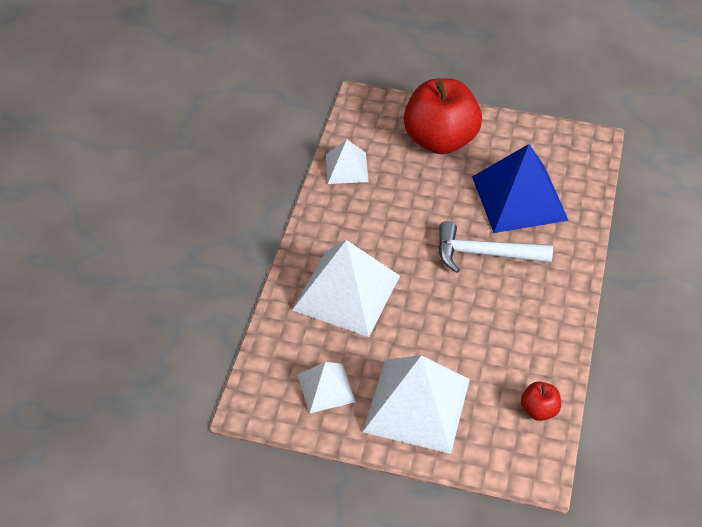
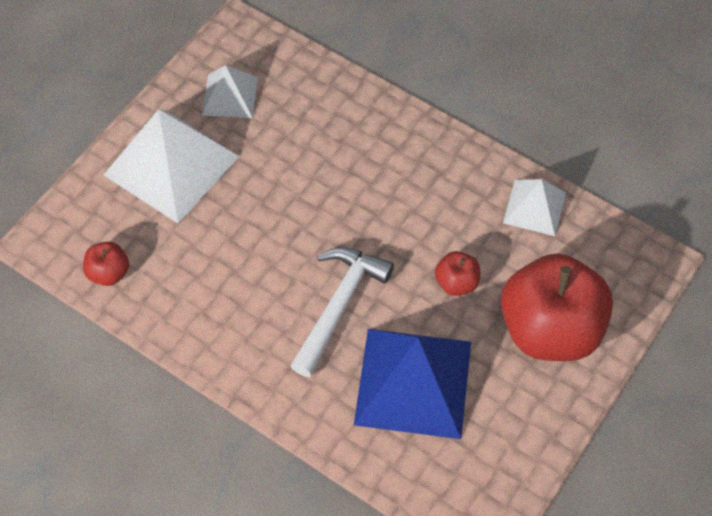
camera: 110 degrees right, 10 degrees up
white pyramid [292,240,400,337] -> none
none -> red apple [435,251,480,296]

